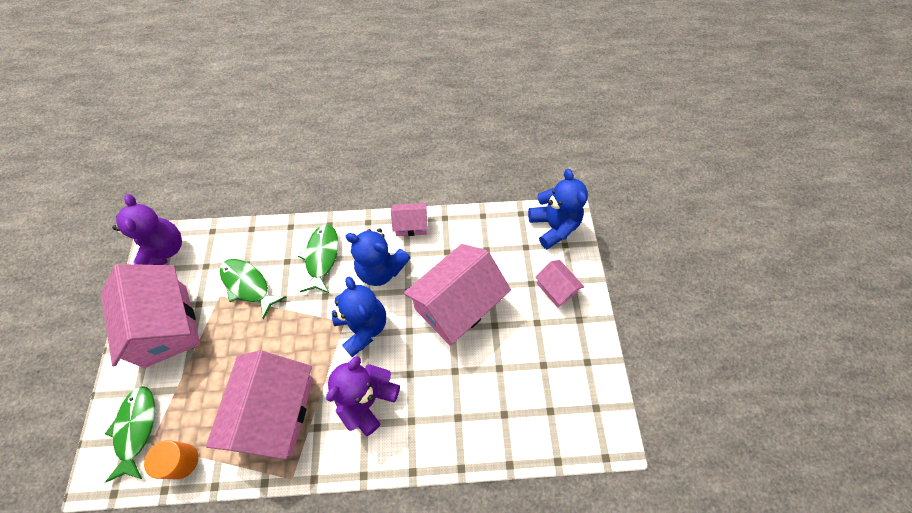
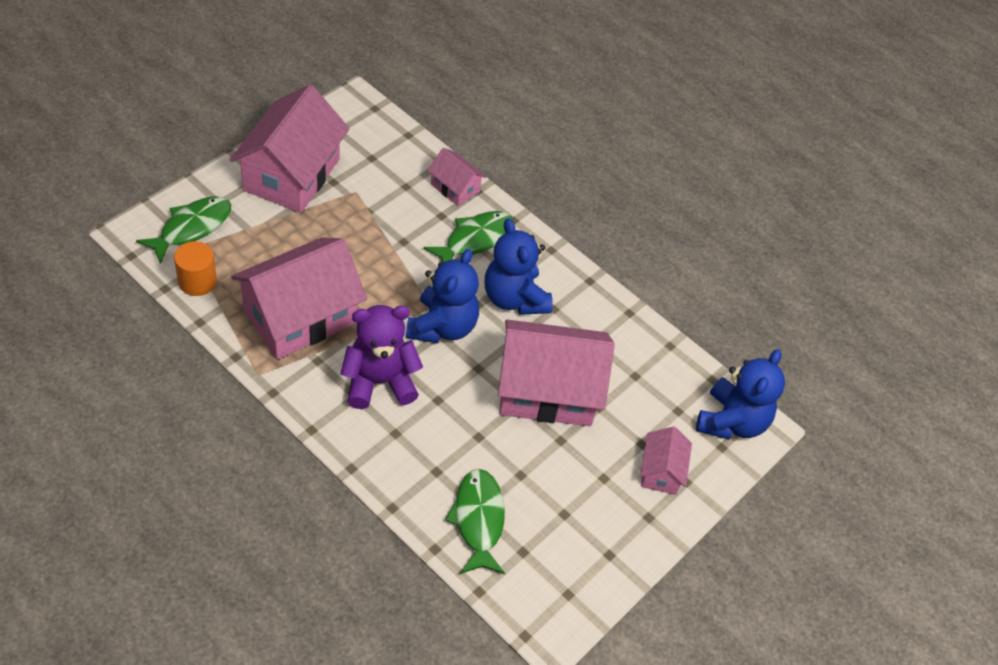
camera: 40 degrees right, 10 degrees down
purple teddy bear [112,194,182,265] -> none
green fish [220,259,286,319] -> green fish moved to [445,469,505,574]
pink house [391,203,428,236] -> pink house moved to [427,148,486,206]

